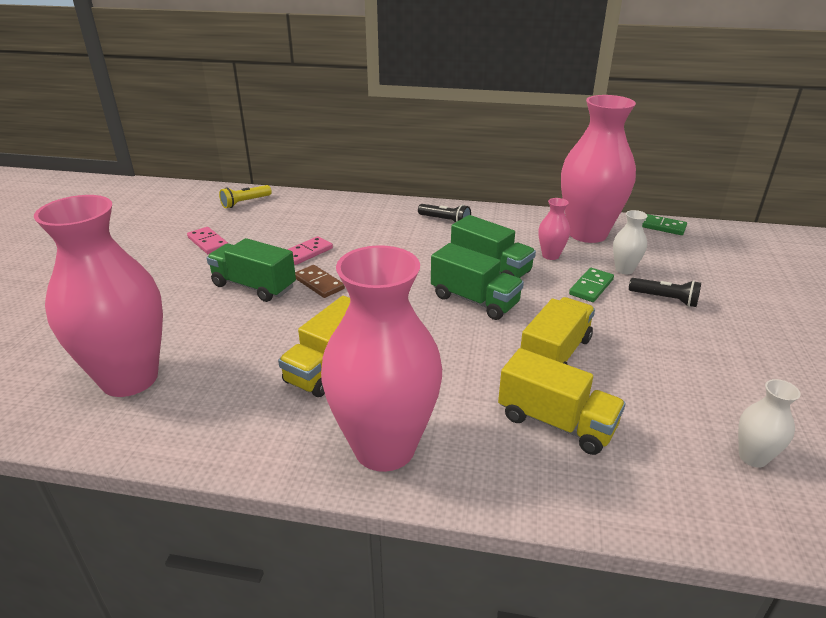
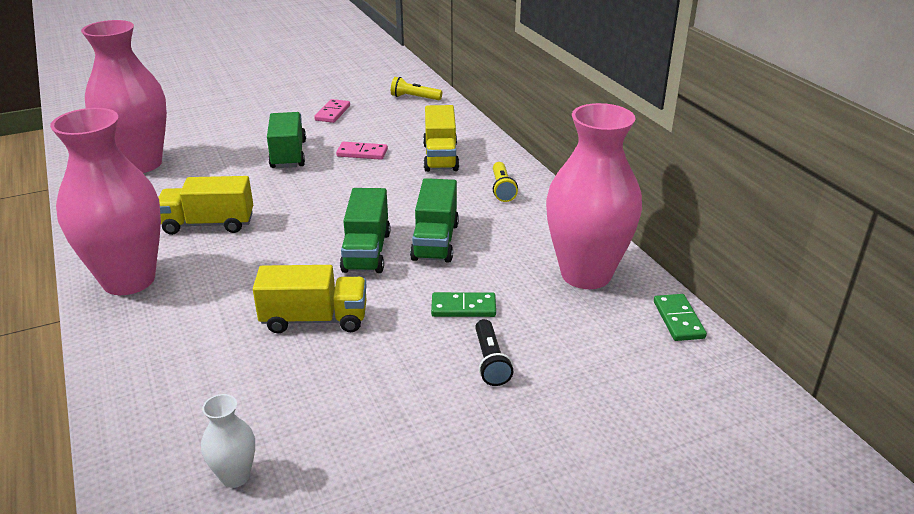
camera: 55 degrees right, 0 degrees up
brown domino [295,265,345,298] -> none
black flashlight [418,204,471,222] -> yellow flashlight [493,162,518,202]
yellow truck [498,348,626,455] -> yellow truck moved to [423,105,459,172]
pink vase [539,198,570,260] -> none
white vase [613,210,647,274] -> none

